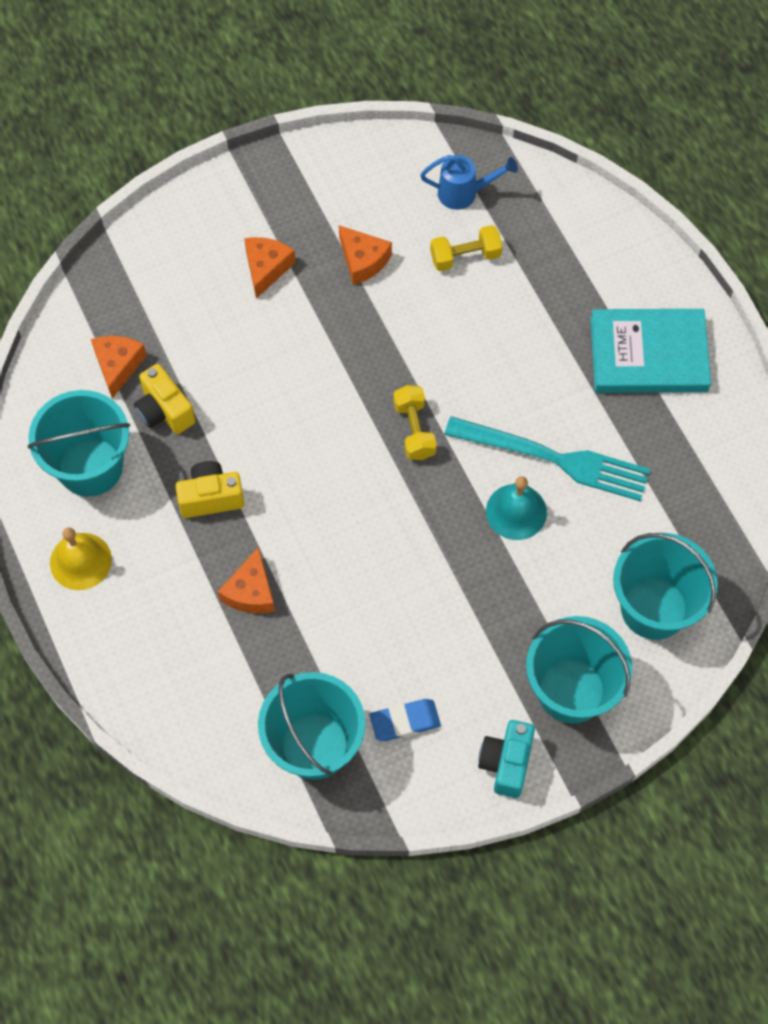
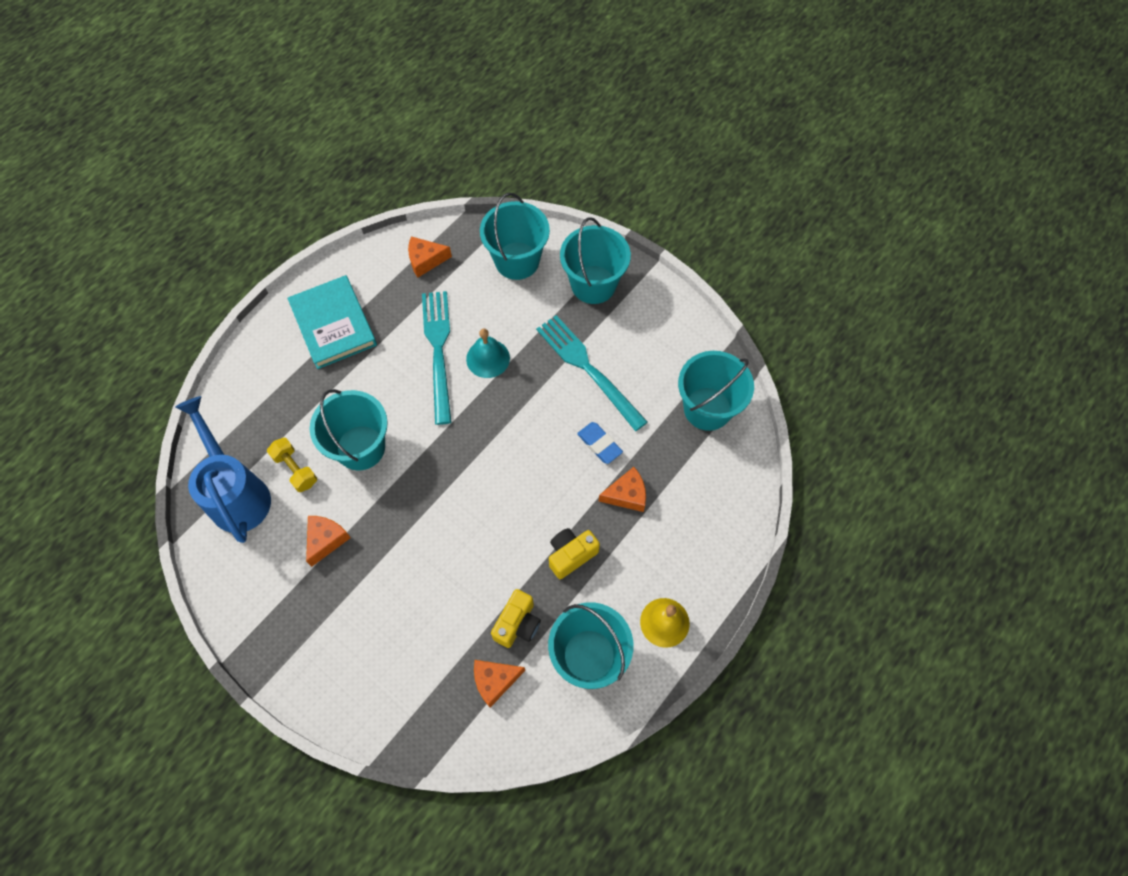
camera: 115 degrees left, 0 degrees up
yellow camera [175,461,245,518] -> yellow camera turned 90 degrees clockwise [549,528,600,579]
orange cheese [244,237,296,299] -> orange cheese moved to [408,236,452,277]
blue eraser [370,699,441,741] -> blue eraser moved to [577,422,623,464]
yellow dumbbell [393,385,437,460] -> none
blue watering can [420,155,518,210] -> blue watering can [175,396,271,543], size x1.89
turquoise camera [478,720,535,798] -> none
none -> turquoise bucket [310,389,388,470]
none -> turquoise fork [536,315,648,431]

